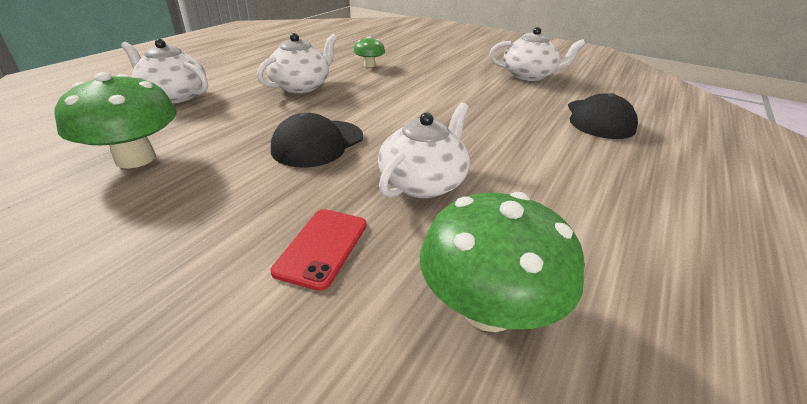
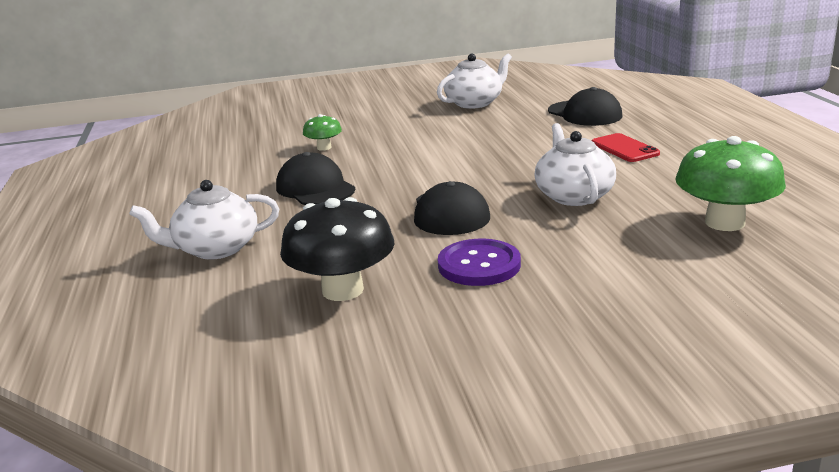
camera: 40 degrees left, 10 degrees down
green mushroom [54,72,177,168] -> black mushroom [280,197,395,301]
white teapot [257,33,337,93] -> black cap [276,152,355,205]
red phone [271,209,367,291] -> red phone moved to [591,133,660,162]
none -> purple button [438,239,521,286]

